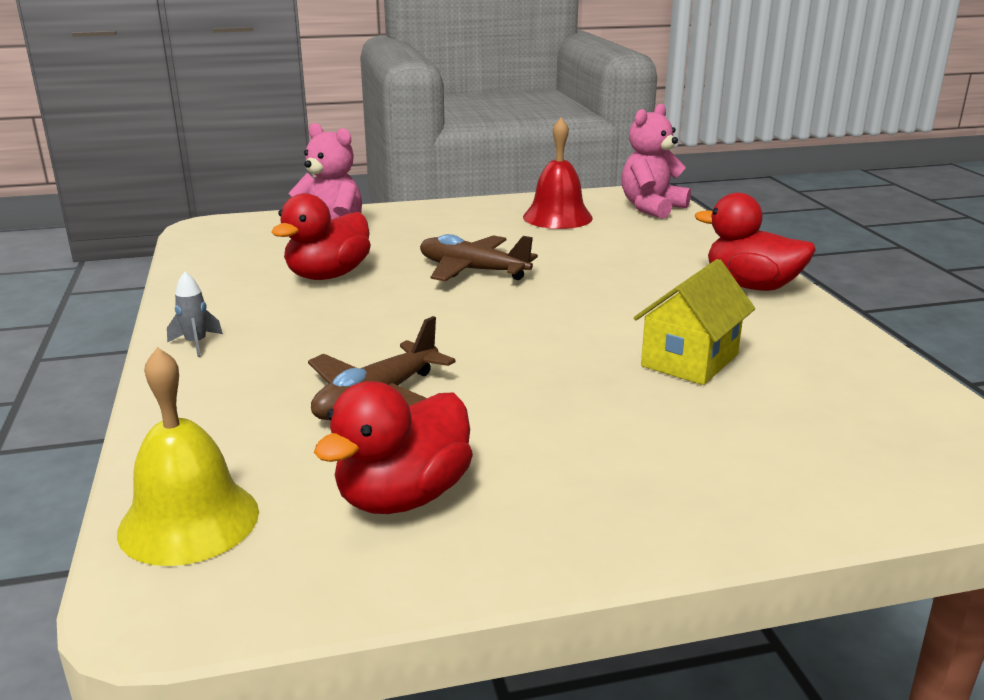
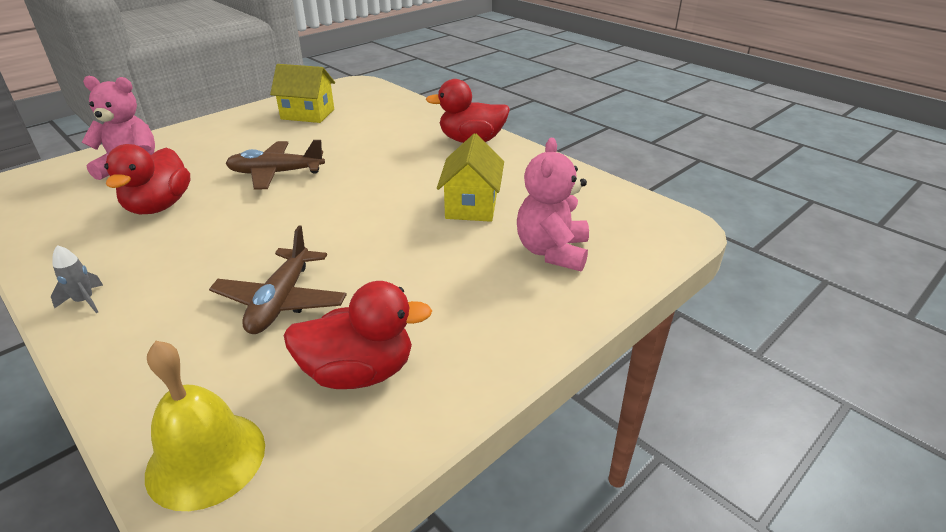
camera: 30 degrees left, 10 degrees up
red duck [314,381,473,514] -> red duck turned 105 degrees counterclockwise [284,281,432,389]
red bell [523,117,593,229] -> yellow house [270,64,335,123]
pink teddy bear [621,104,691,219] -> pink teddy bear moved to [517,138,589,272]

